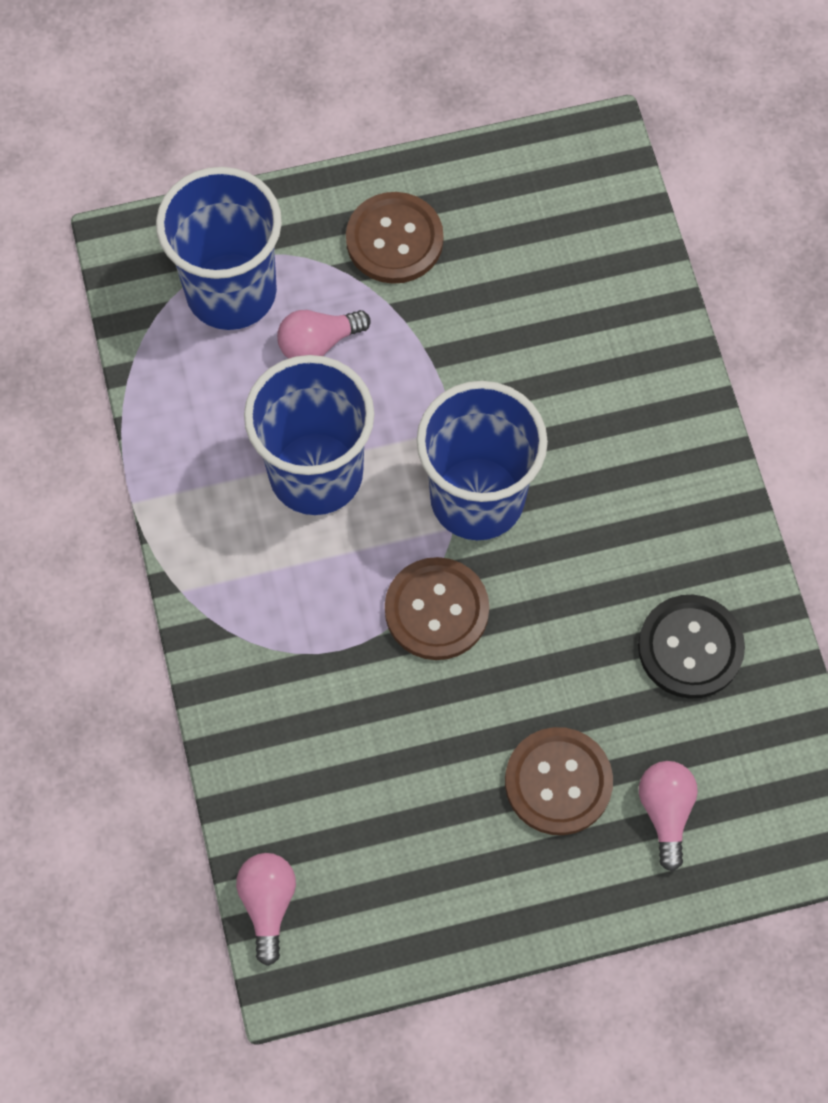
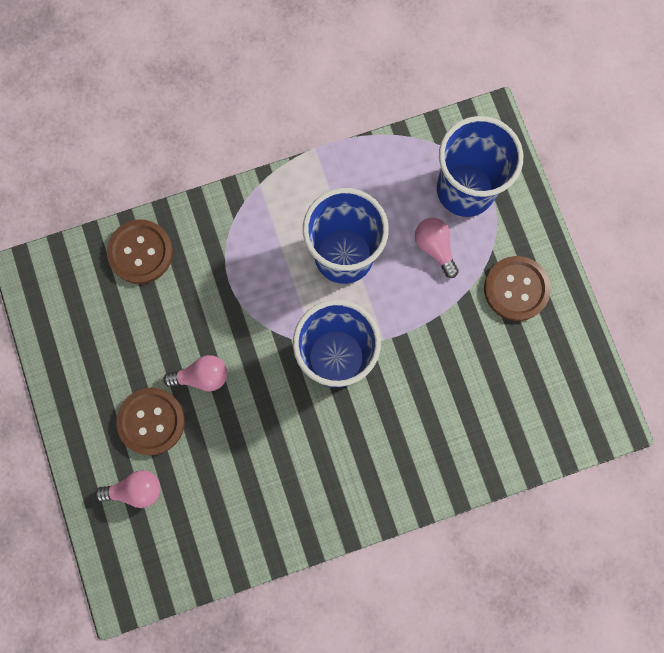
camera: 85 degrees right, 10 degrees up
pink light bulb [236,853,296,966] -> pink light bulb moved to [163,355,227,392]
brown button [385,557,489,660] -> brown button moved to [107,220,173,284]
black button [638,595,745,699] -> none

